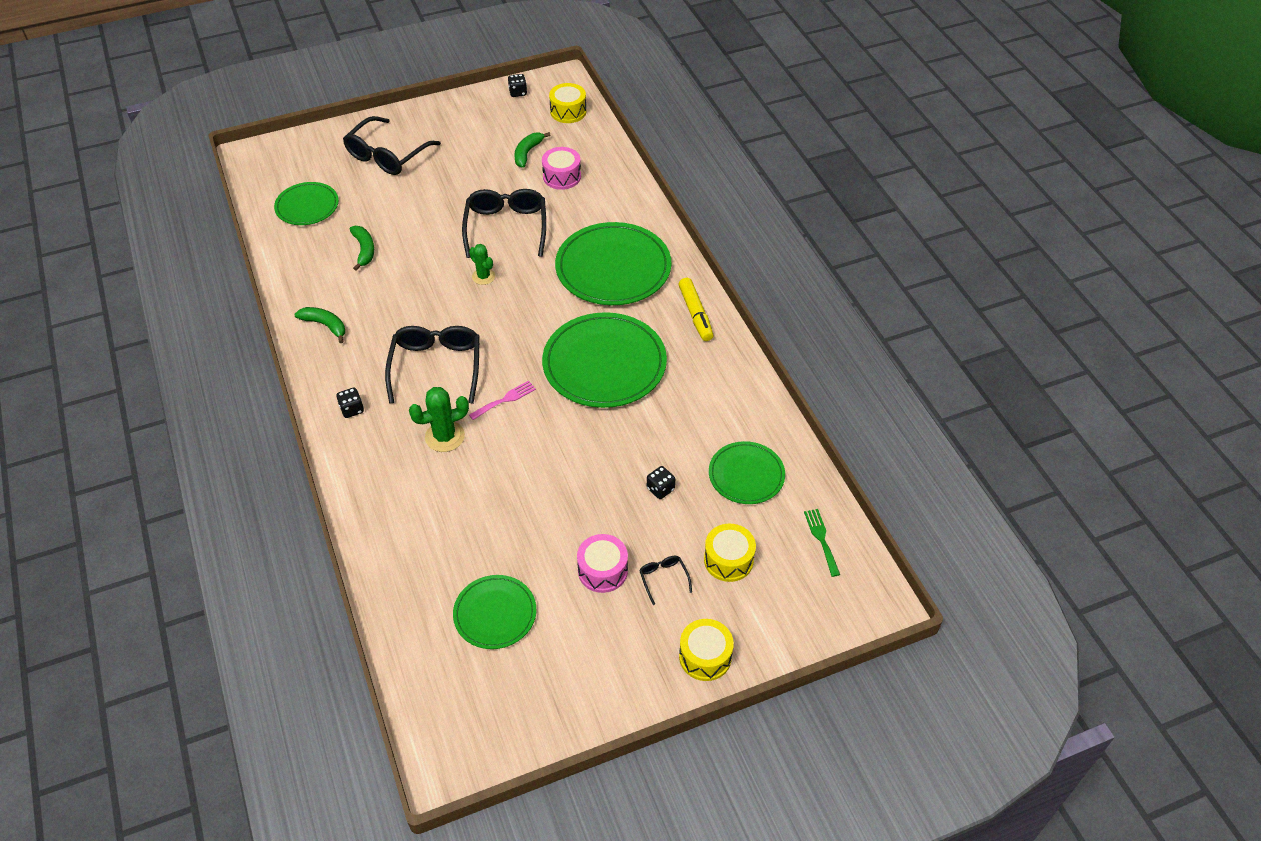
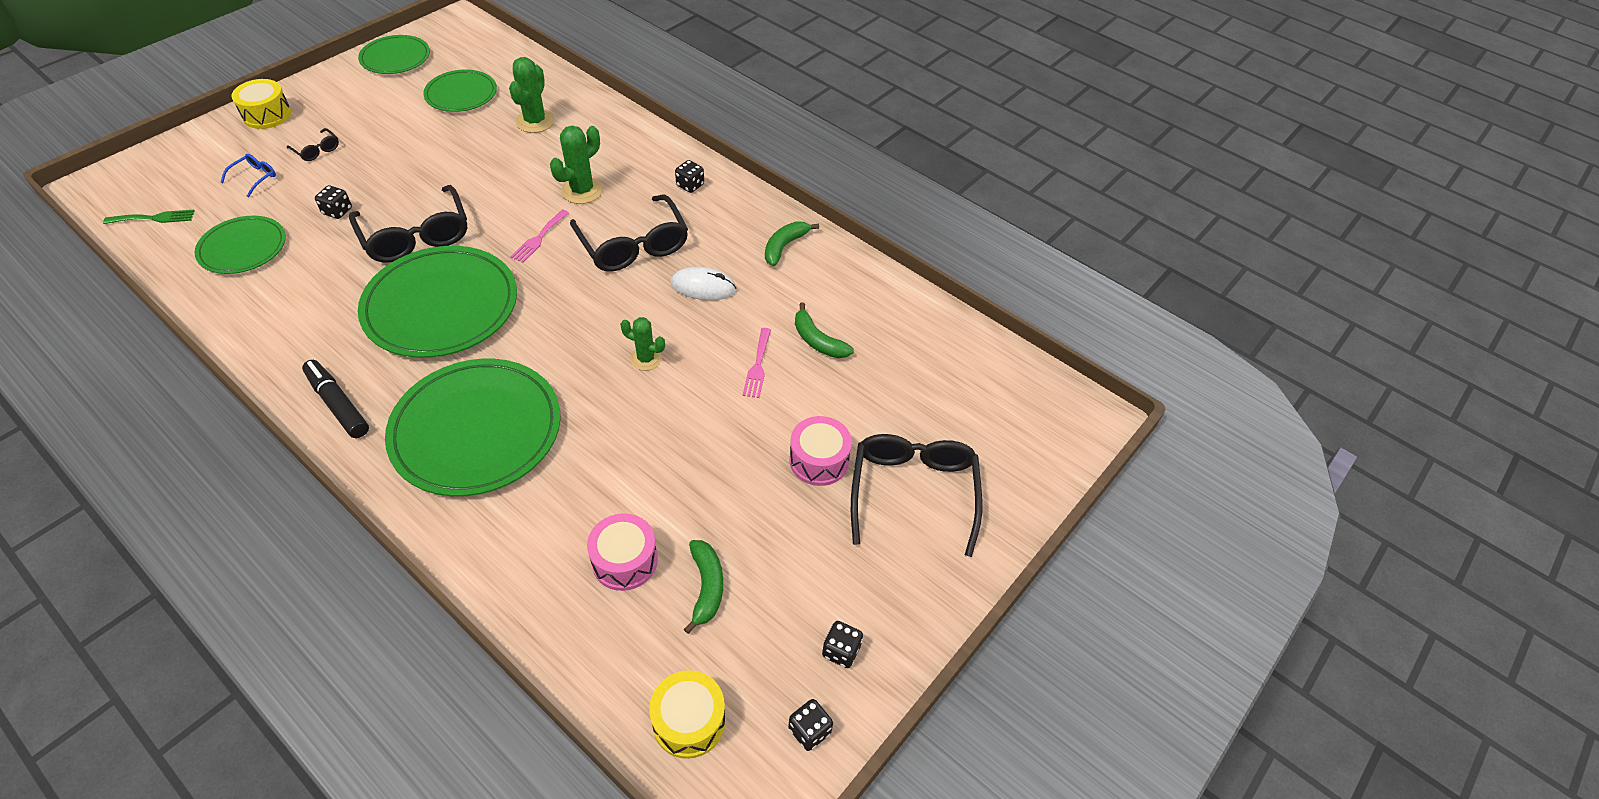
camera: 150 degrees right, 0 degrees up
green plate [274,182,339,225] -> green plate moved to [358,35,430,74]
green banana [294,307,345,343] -> green banana turned 120 degrees clockwise [765,221,819,266]
black glasses [462,189,546,258] -> black glasses moved to [349,185,467,263]
pink drum [577,534,628,593] -> pink drum moved to [790,416,852,486]
yellow marker [679,278,713,341] -> black marker [302,360,369,438]
yellow drum [704,524,756,582] -> blue glasses [220,154,276,198]
green fork [804,509,840,577] -> green fork turned 60 degrees counterclockwise [103,210,195,224]
none -> green cactus [509,57,555,133]
none -> white mouse [671,267,737,300]
none -> pink fork [743,328,771,398]
none -> black dice [822,621,863,668]

